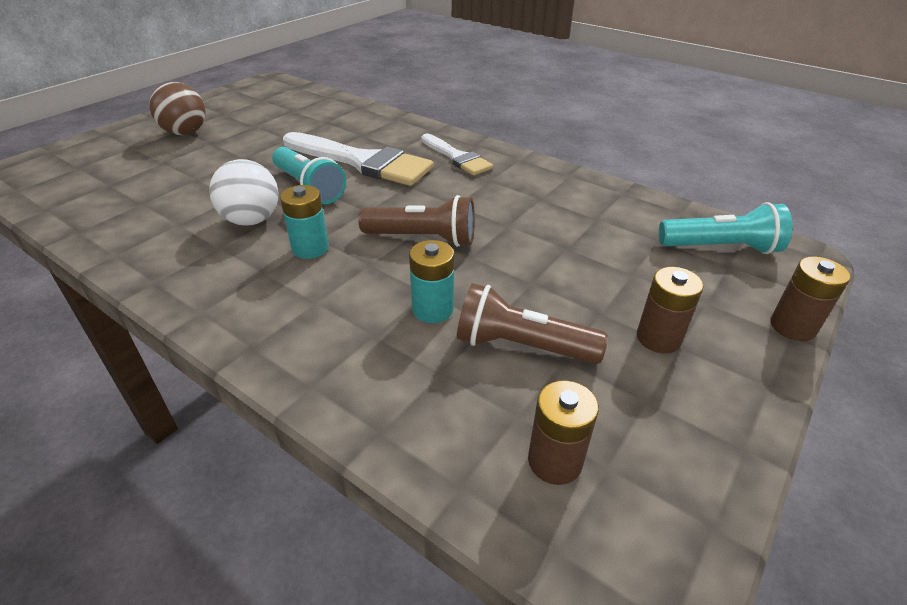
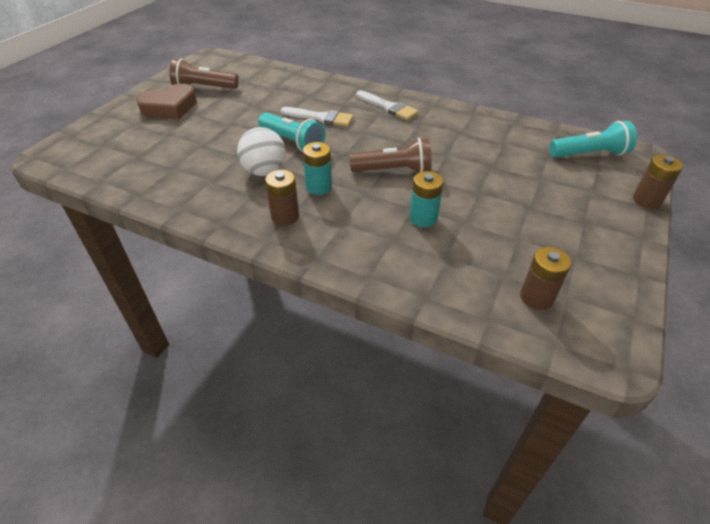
camera: 10 degrees left, 5 degrees up
brown ball [149,82,206,135] -> brown heart [137,84,197,119]
white brush [283,132,433,186] -> white brush [281,107,354,127], size x0.59
brown flashlight [457,283,608,364] -> brown flashlight moved to [169,59,239,89]
brown battery [637,267,703,353] -> brown battery moved to [265,170,299,225]

